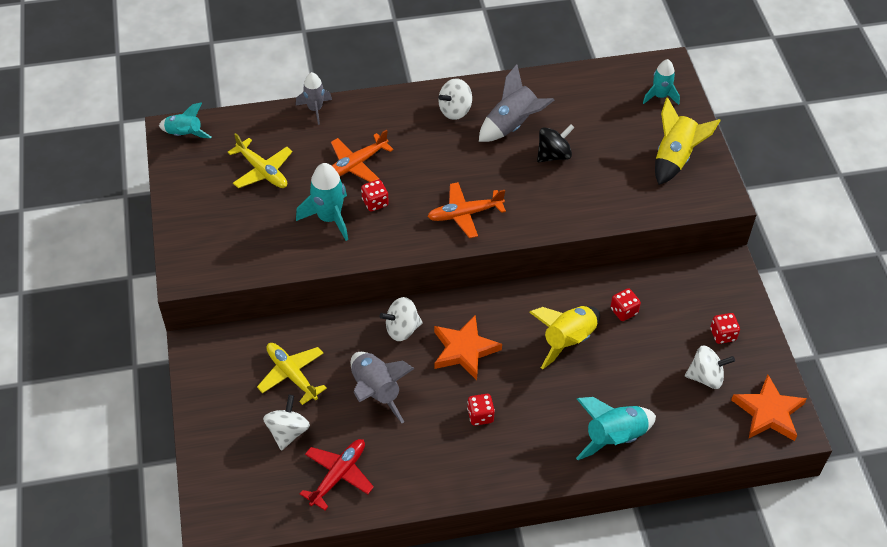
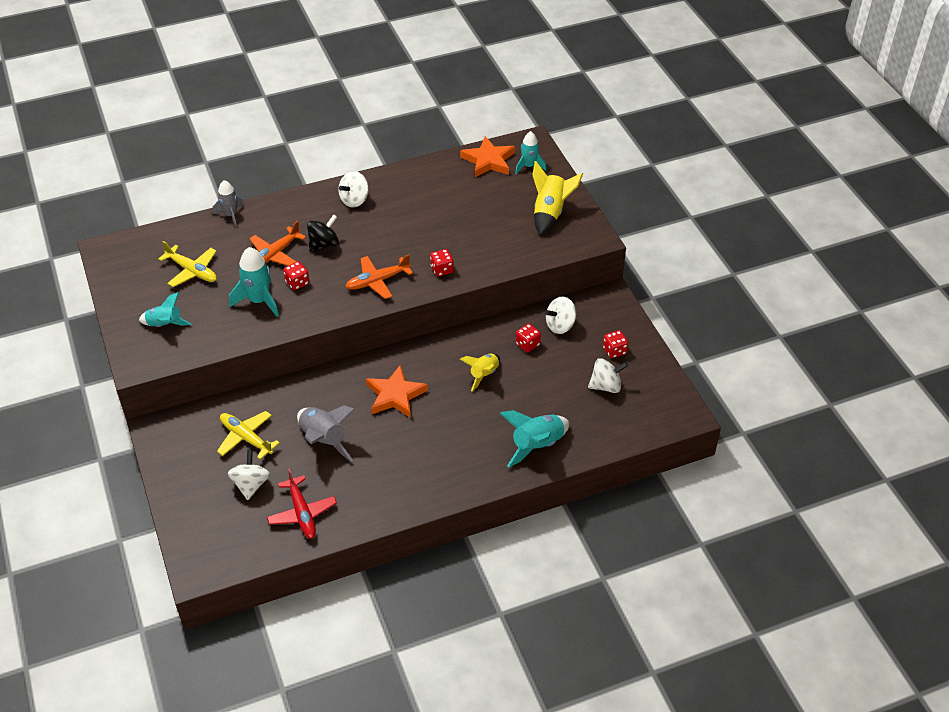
camera: 10 degrees left, 5 degrees down
turquoise rocket [159,102,212,138] -> turquoise rocket moved to [139,292,192,327]
red plane [300,439,374,510] -> red plane turned 135 degrees clockwise [267,468,337,539]
white spinning top [380,297,423,341] -> white spinning top moved to [545,296,576,334]
red dice [467,394,495,426] -> red dice moved to [430,249,454,276]
grey rocket [479,64,554,142] -> none
yellow rocket [529,306,600,369] -> yellow rocket [460,353,500,391], size x0.66
black spinning top [537,124,575,162] -> black spinning top moved to [307,214,339,252]
orange star [731,374,807,441] -> orange star moved to [460,136,515,177]

